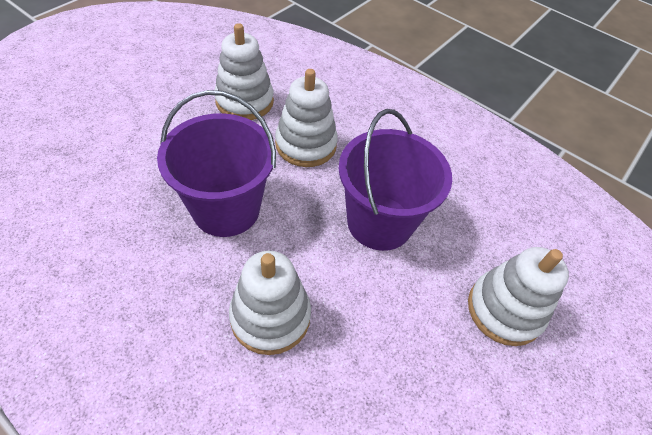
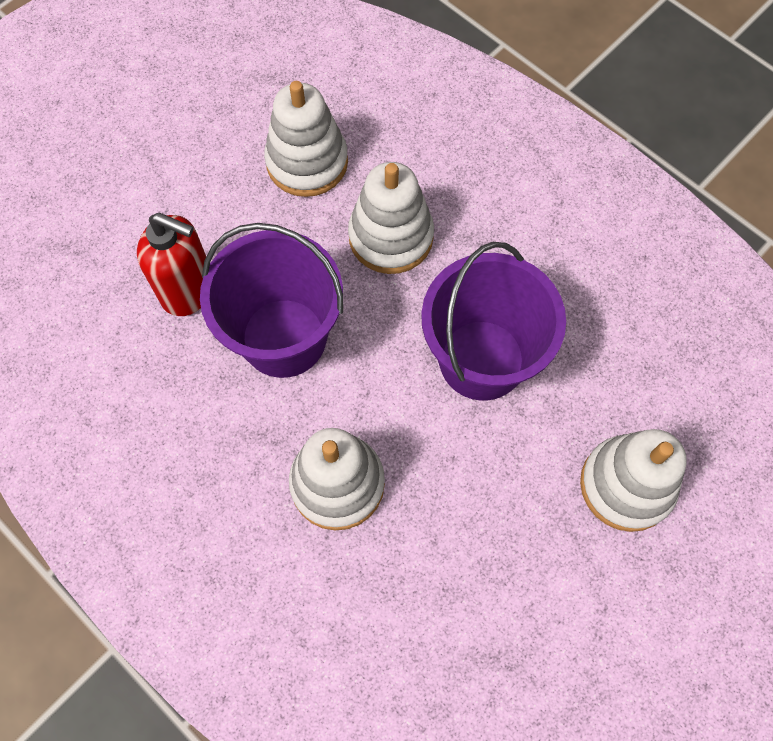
camera: 10 degrees right, 15 degrees up
none -> red soap dispenser [137,213,206,316]

